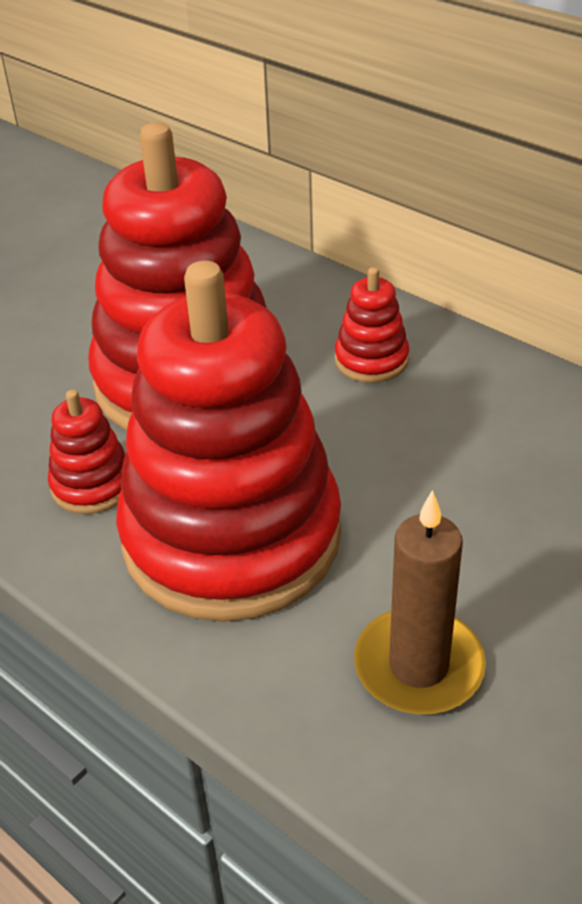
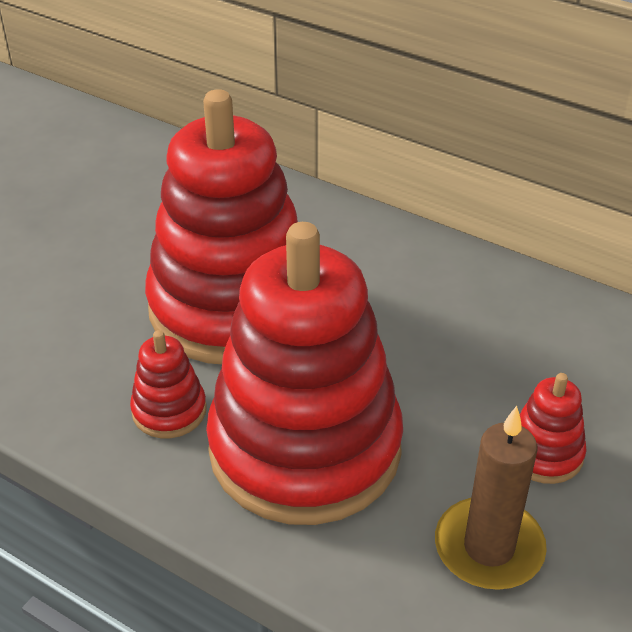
camera: 10 degrees left, 0 degrees up
red stacking toy [335,267,409,383] -> red stacking toy moved to [520,373,587,484]

